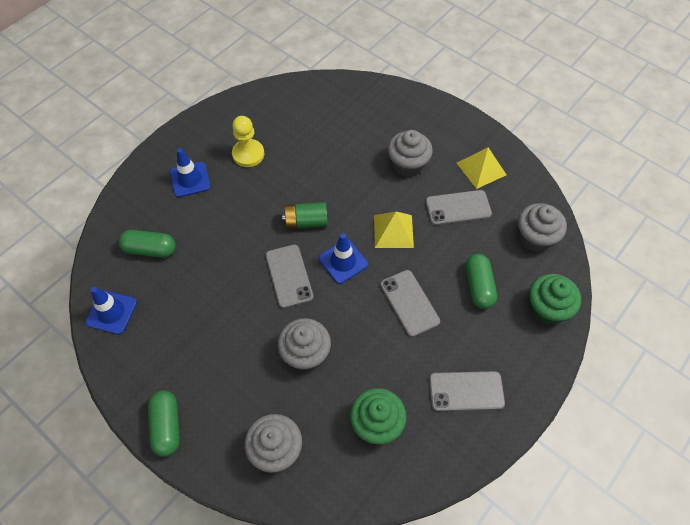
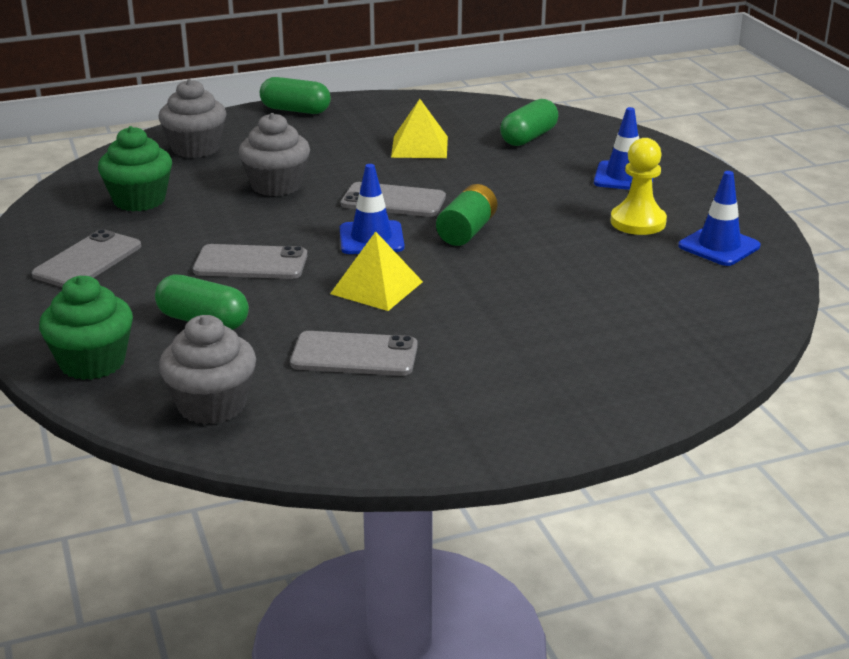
camera: 120 degrees right, 30 degrees down
blue traffic cone [85,287,137,334] -> blue traffic cone moved to [678,171,761,266]
grey cupcake [388,130,433,177] -> none
grey phone [425,190,492,225] -> grey phone turned 75 degrees clockwise [290,331,418,376]
yellow pyramid [457,148,507,189] -> yellow pyramid moved to [391,99,448,158]

